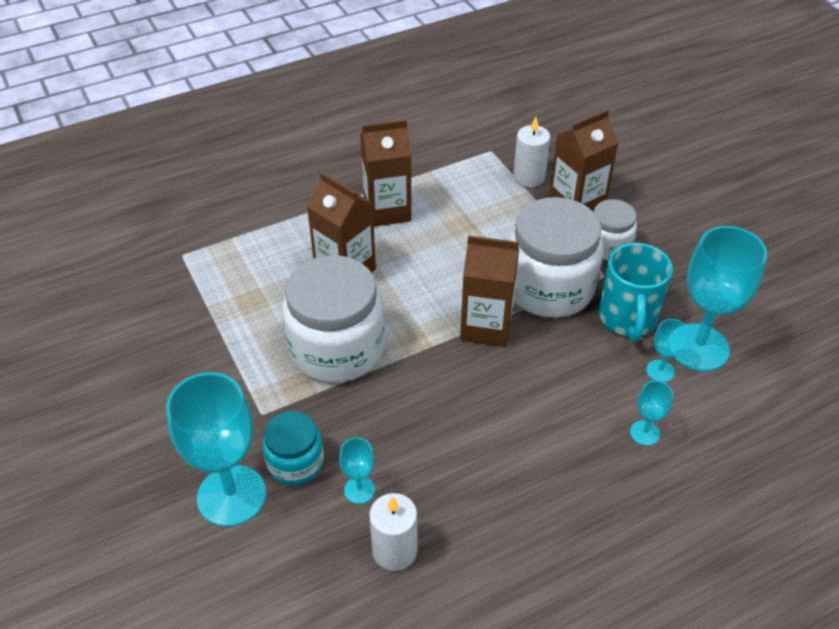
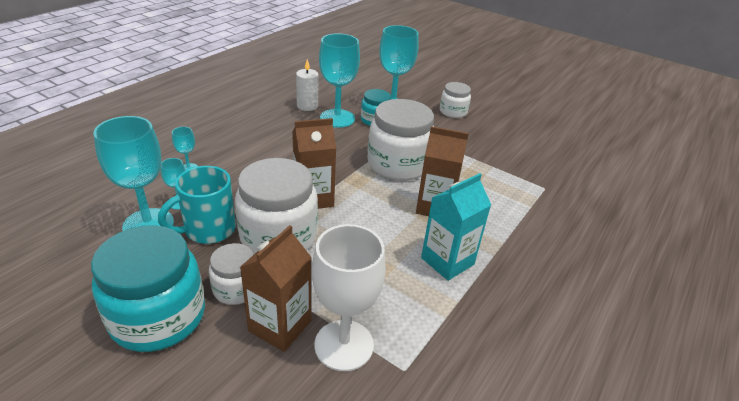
camera: 150 degrees right, 10 degrees down
turquoise goblet [339,438,375,504] -> turquoise goblet [319,33,360,128], size x2.20
brown carton [360,120,412,227] -> turquoise carton [421,173,491,281]
white candle [513,117,550,187] -> white goblet [312,224,386,371]
turquoise mug [598,243,673,342] -> turquoise mug turned 105 degrees counterclockwise [158,166,236,244]
none -> turquoise jar [91,225,205,352]
none -> white jar [440,82,471,118]

